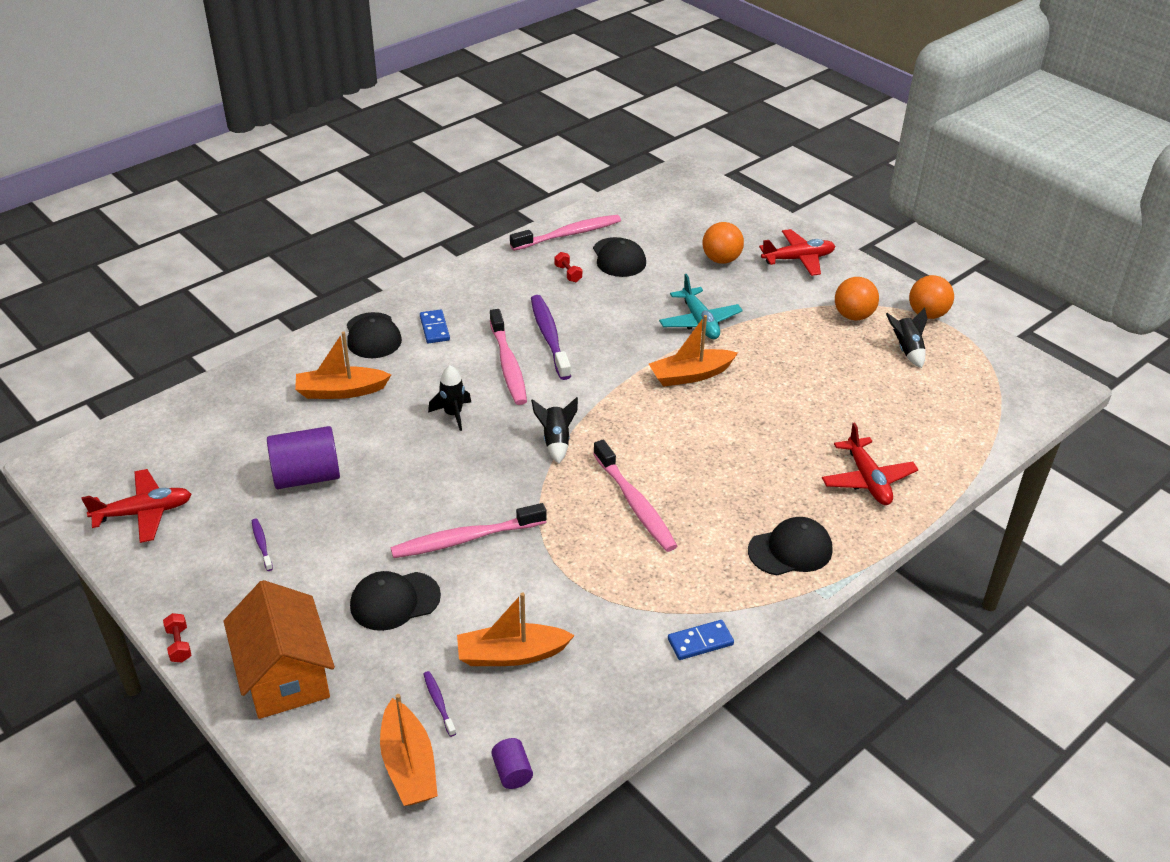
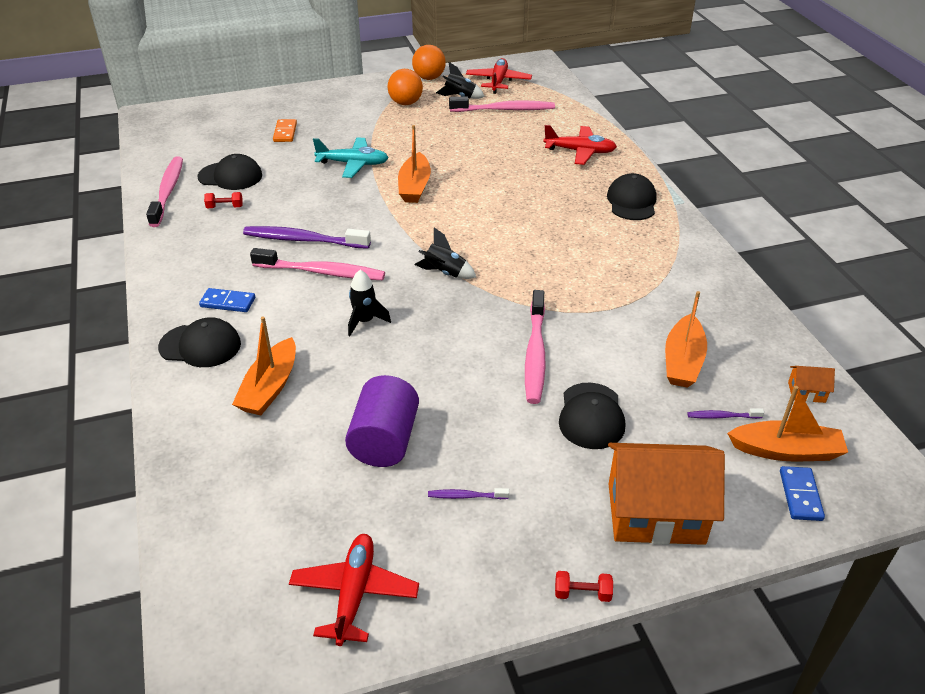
camera: 65 degrees left, 0 degrees up
purple cylinder [491,738,533,789] -> orange house [788,366,835,403]
pink toothbrush [593,440,677,552] -> pink toothbrush moved to [449,96,555,112]
blue domino [668,620,734,660] -> blue domino moved to [780,466,825,521]
orange ball [703,222,744,264] -> orange domino [273,119,297,142]
red plane [759,229,835,276] -> red plane moved to [466,58,532,94]

